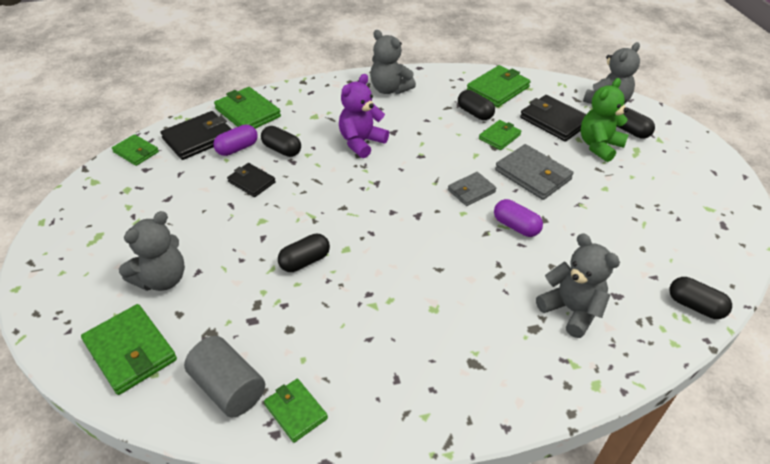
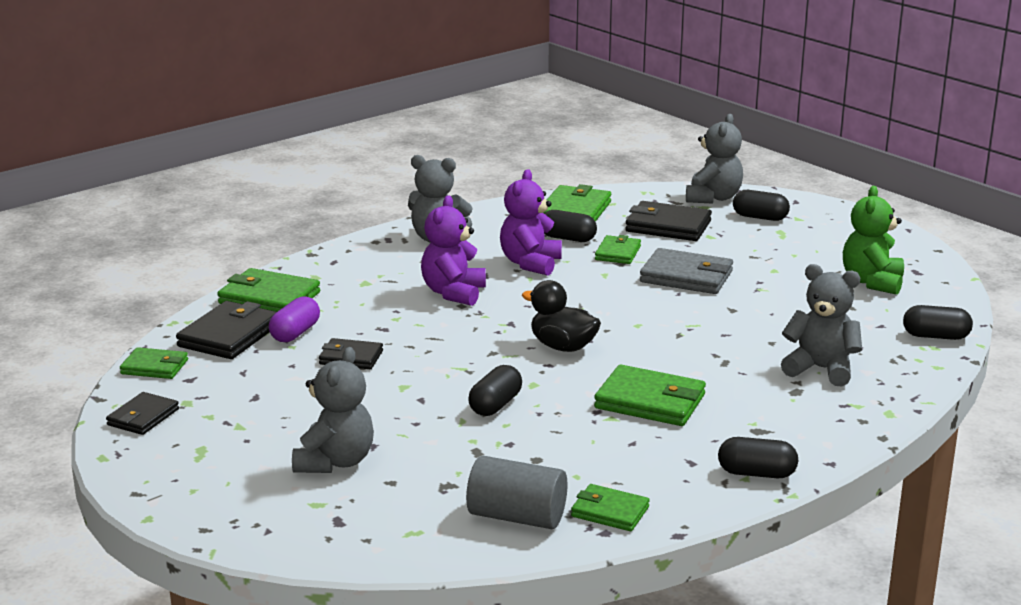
camera: 25 degrees left, 20 degrees down
green wallet [81,304,177,395] -> green wallet moved to [594,365,706,426]
black capsule [261,126,301,157] -> black capsule moved to [718,437,798,478]
grey wallet [448,172,496,206] -> none
purple capsule [494,199,543,237] -> none
green teddy bear [580,78,628,162] -> green teddy bear moved to [843,186,904,295]
none -> black wallet [106,392,179,435]
none -> purple teddy bear [500,169,562,276]
none -> black duck [522,280,601,352]

